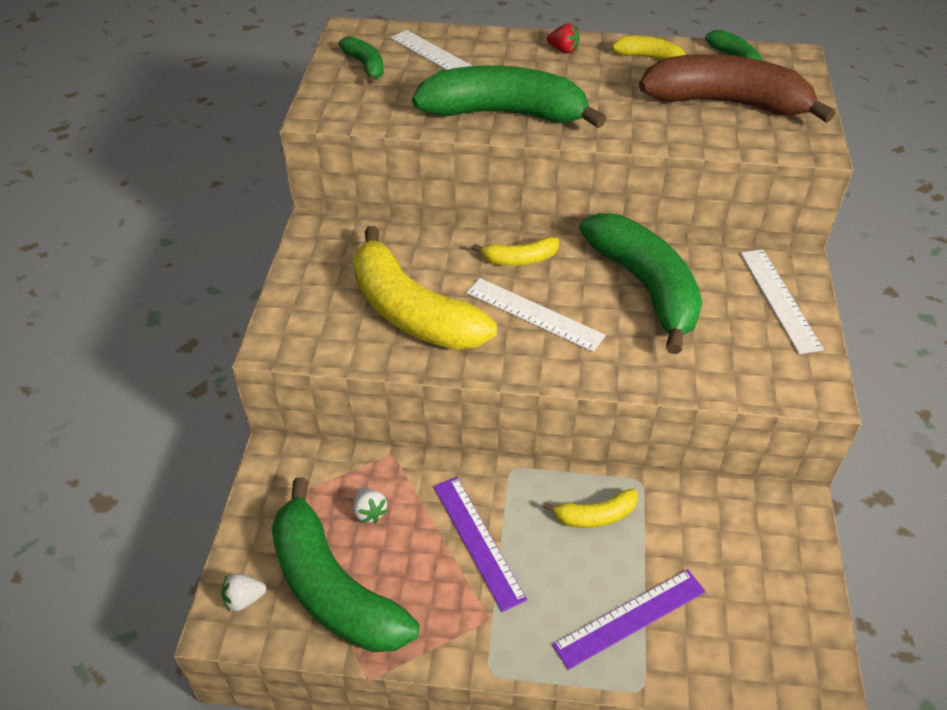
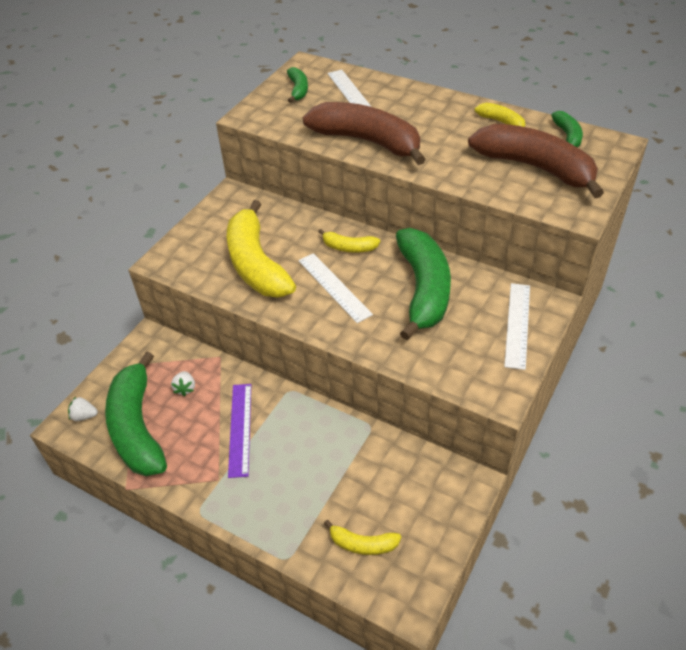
camera: 25 degrees right, 0 degrees up
green banana [412,65,607,128] -> brown banana [303,102,426,165]
yellow banana [543,489,638,528] -> yellow banana moved to [324,520,401,555]
red strawberry [547,24,580,53] -> none
purple ruler [552,569,706,670] -> none

